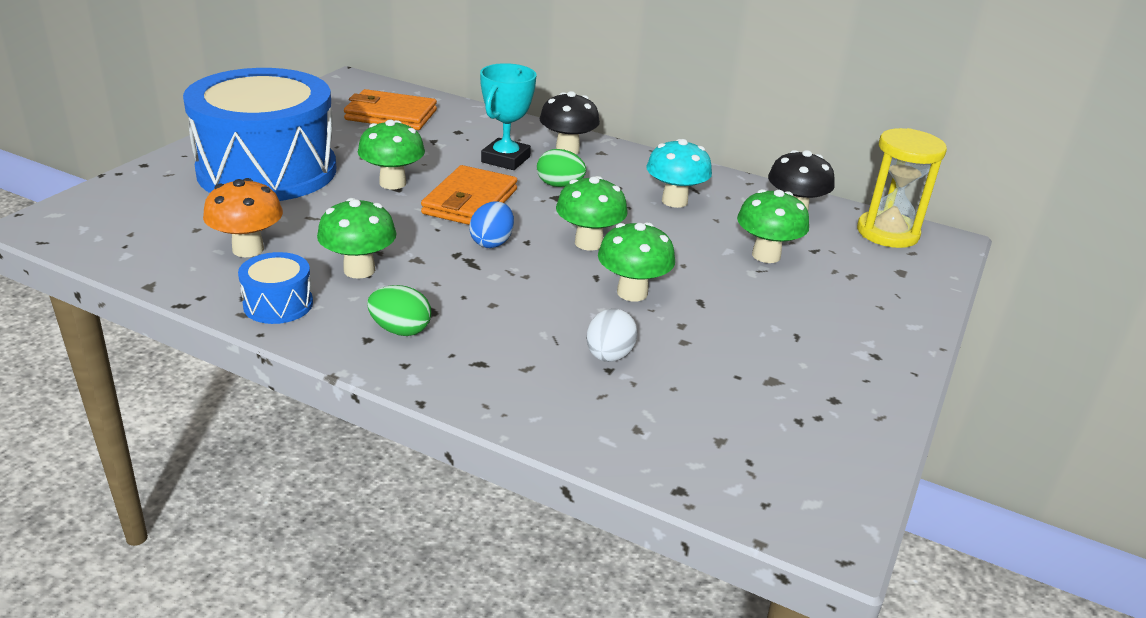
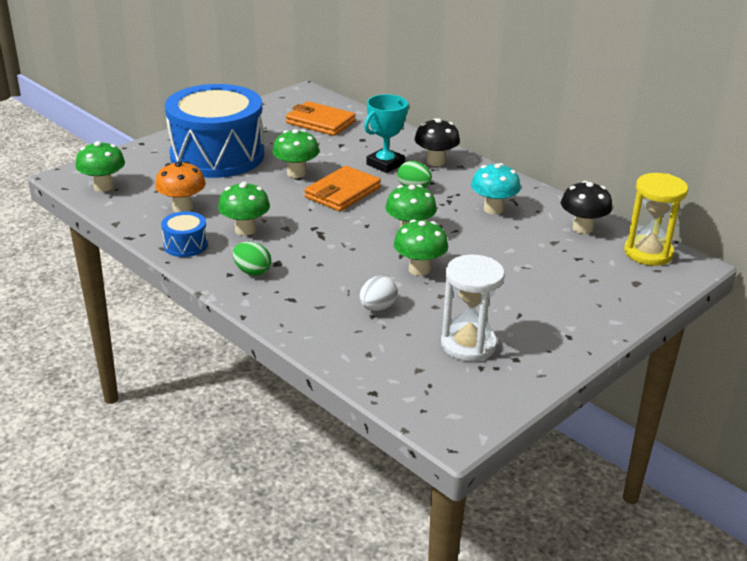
camera: 20 degrees right, 0 degrees up
blue egg [469,201,514,248] -> none
green mushroom [737,189,809,263] -> green mushroom moved to [75,141,125,192]
none -> white hourglass [441,255,505,362]

